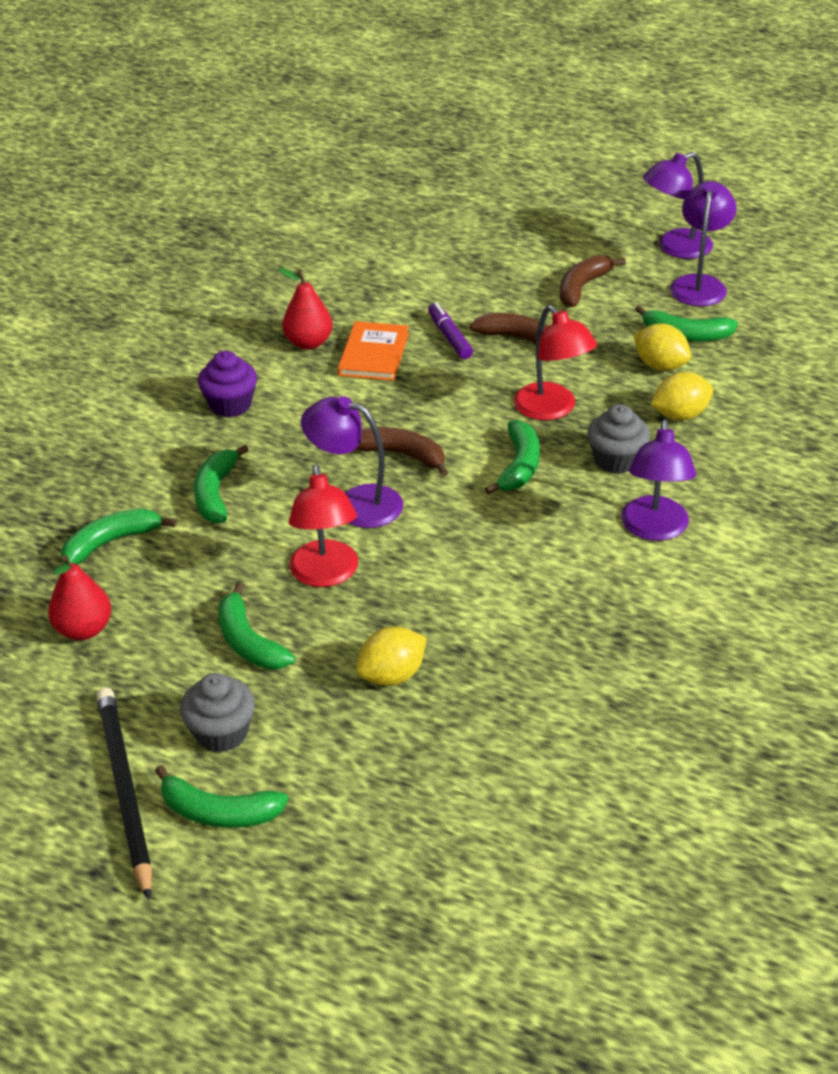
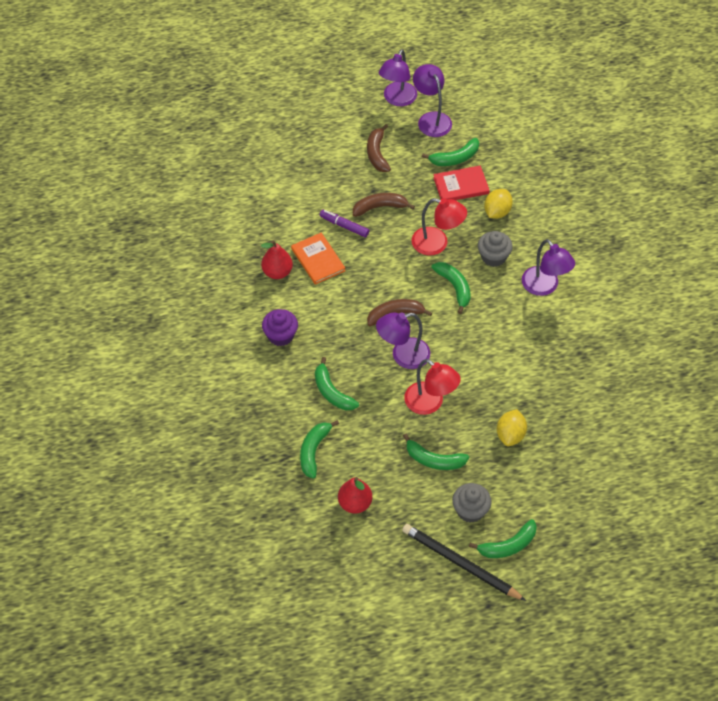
camera: 40 degrees left, 15 degrees up
yellow lemon [634,324,691,371] -> red book [433,166,490,200]

